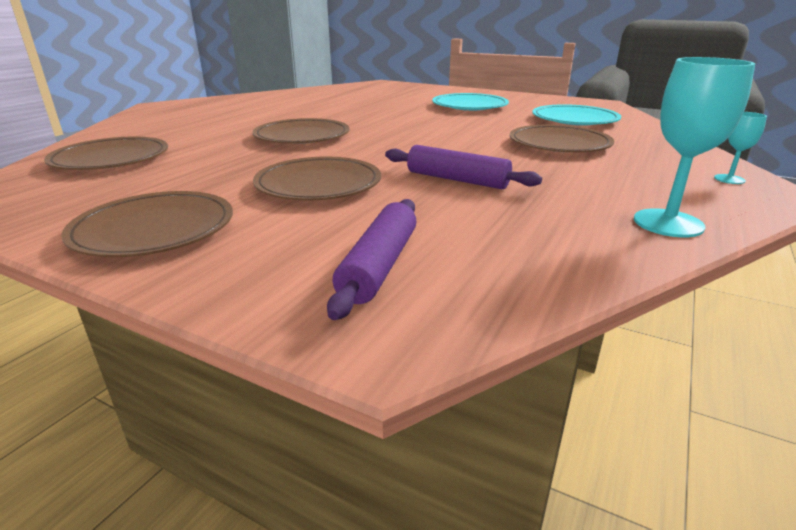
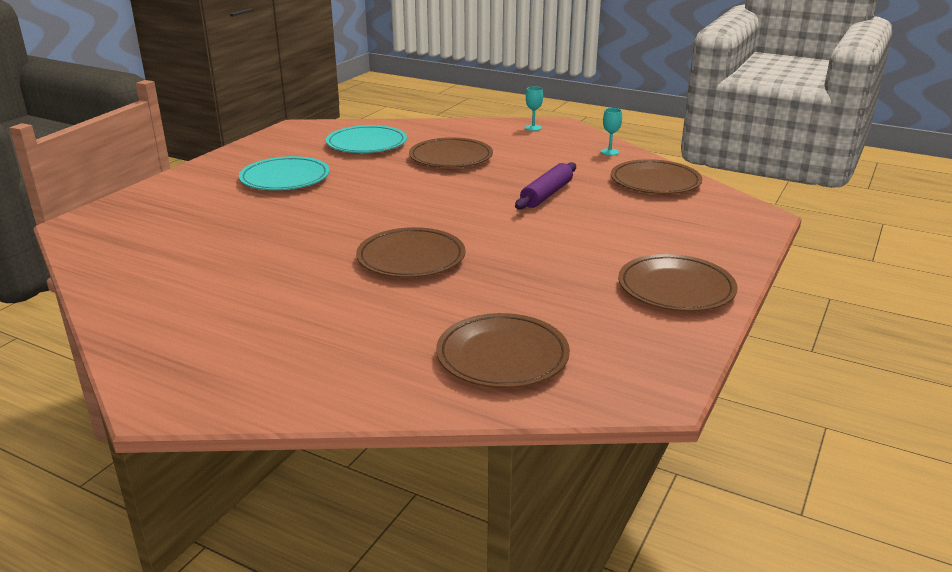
camera: 90 degrees left, 0 degrees up
brown plate [253,157,381,200] -> brown plate moved to [611,159,702,194]
purple rolling pin [327,199,417,320] -> none
turquoise goblet [634,57,755,237] -> turquoise goblet [601,108,622,156], size x0.52

